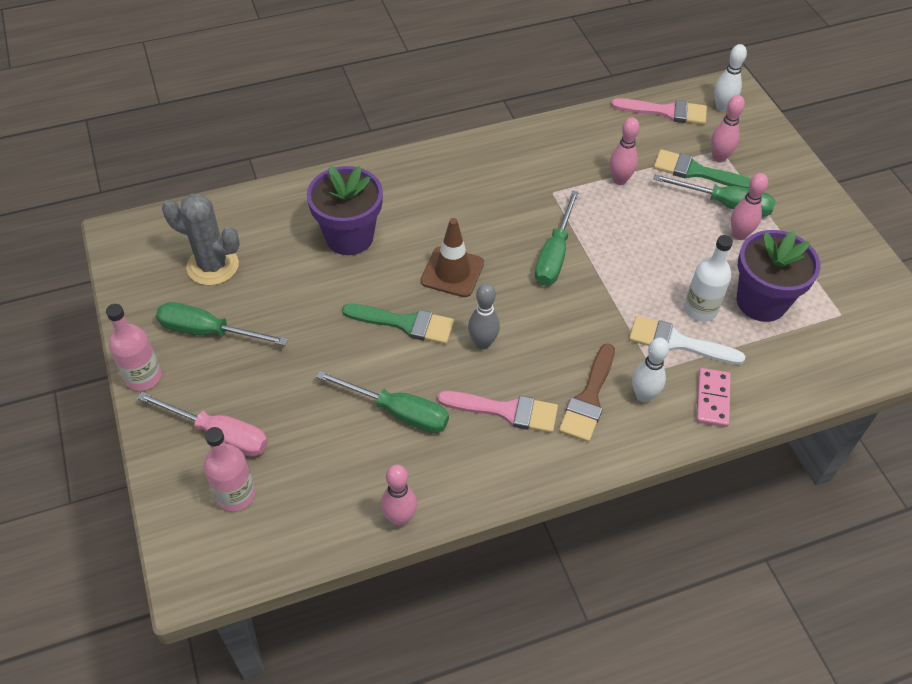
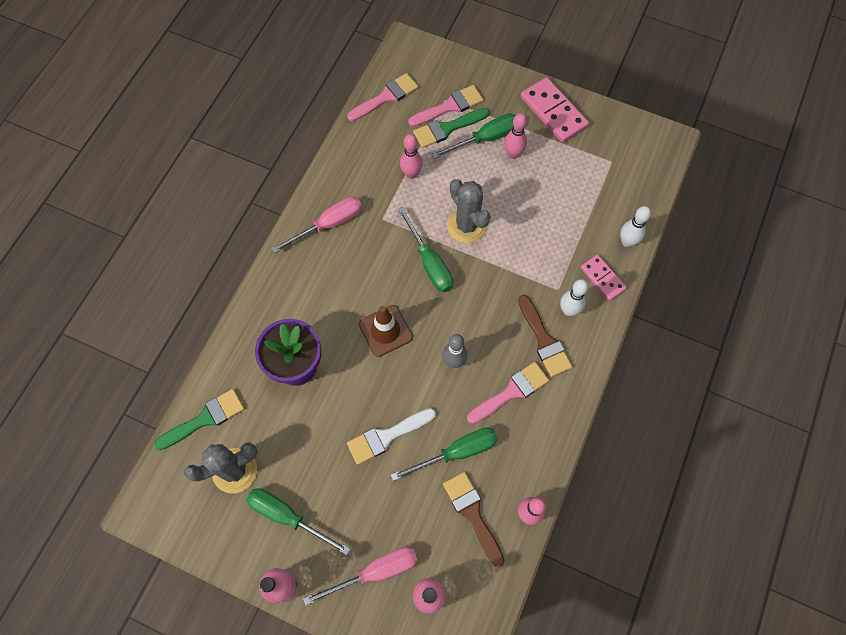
camera: 45 degrees left, 15 degrees up
green screwdriver [156,302,288,346] -> green screwdriver turned 60 degrees clockwise [246,488,350,555]
green brush [342,304,454,344] -> green brush moved to [154,389,244,450]
white brush [629,316,746,365] -> white brush moved to [347,408,436,465]
white bottle [684,235,733,322] -> none
pink bowling pin [711,95,745,163] -> pink brush [408,85,483,127]
white bowling pin [714,44,747,112] -> white bowling pin moved to [620,206,651,247]
purple flower pot [737,230,820,322] -> none
none -> pink screwdriver [271,196,362,253]
none -> brown brush [443,472,505,567]
none -> grey cactus [447,179,491,243]
none -> pink domino [521,77,589,143]

